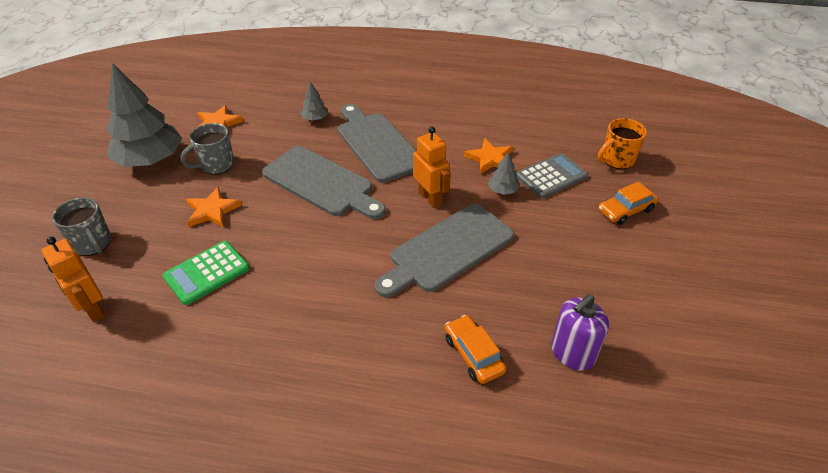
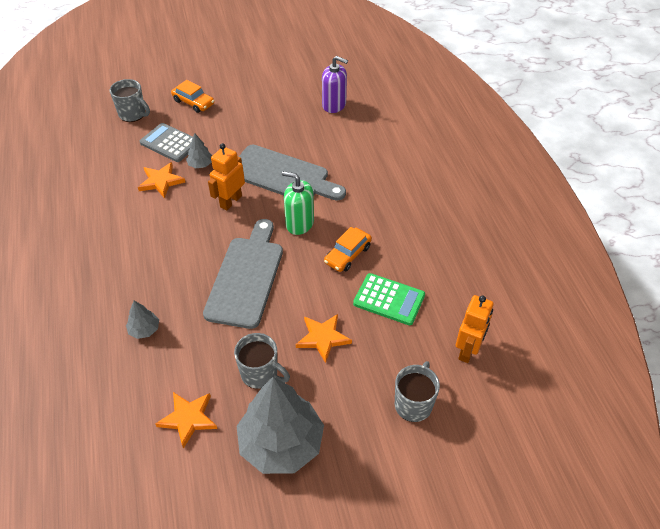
camera: 115 degrees left, 5 degrees up
grey cutting board [338,104,416,183] -> none
orange car [445,315,507,384] -> orange car moved to [324,227,372,272]
orange mug [598,118,647,169] -> grey mug [110,79,150,122]
none -> green soap dispenser [282,171,314,235]

